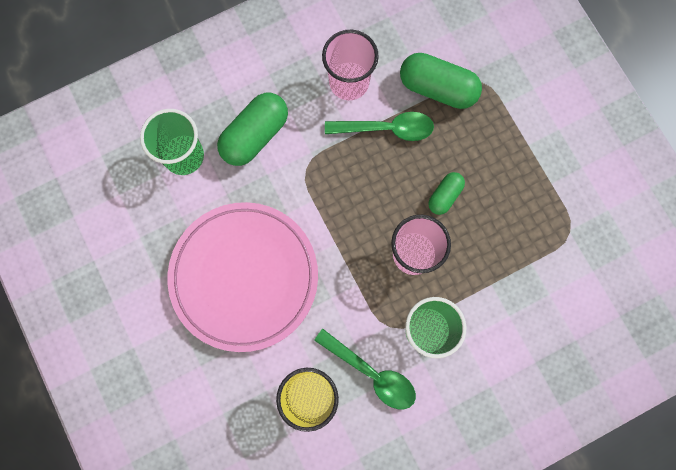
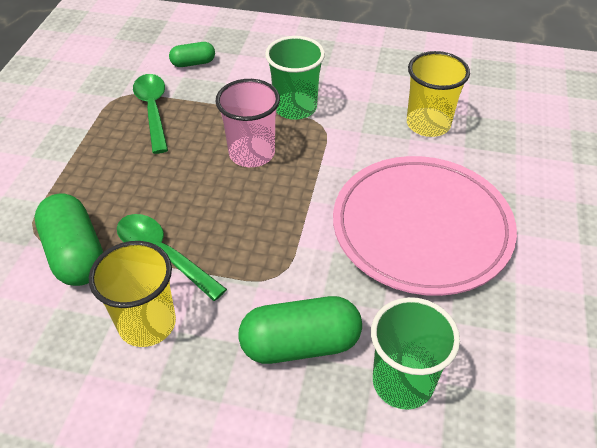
camera: 140 degrees left, 30 degrees down
green spoon [314,329,416,409] -> green spoon moved to [133,74,168,154]
pink cup [322,30,379,100] -> yellow cup [89,241,176,347]
green capsule [428,172,465,215] -> green capsule moved to [169,42,215,67]

